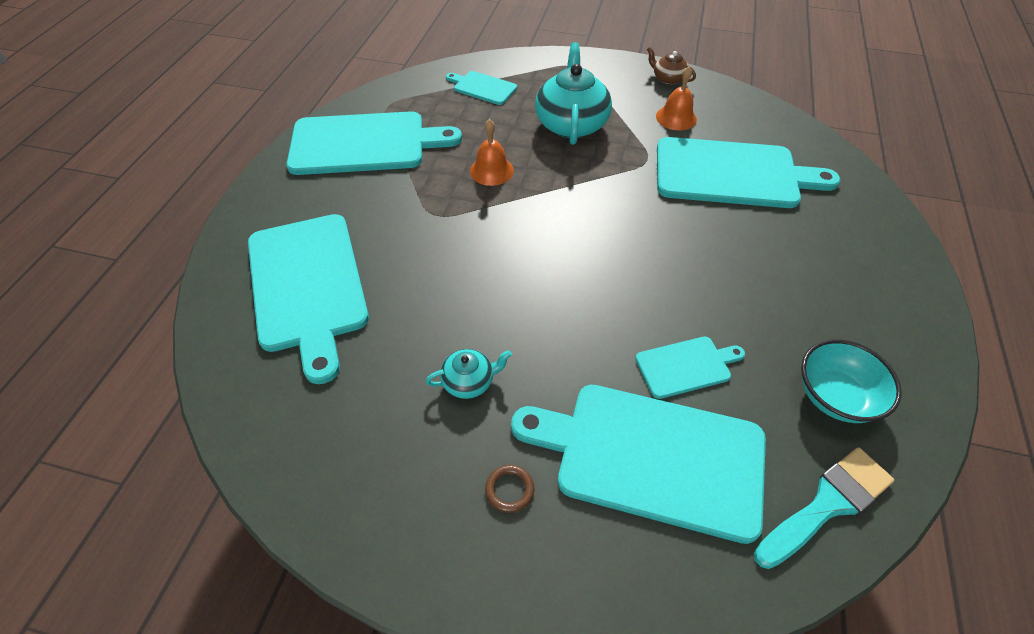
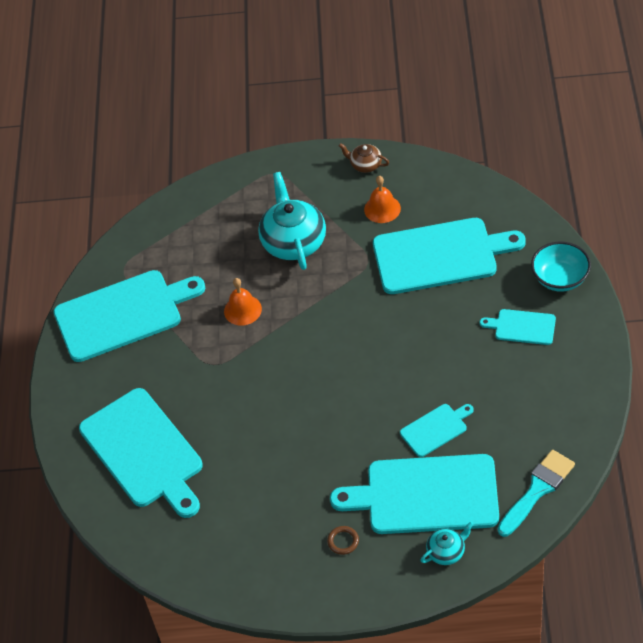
camera: 10 degrees left, 0 degrees up
turquoise teapot [426,349,512,399] -> turquoise teapot moved to [420,522,473,565]
turquoise cutting board [446,71,517,105] -> turquoise cutting board moved to [480,309,556,345]
turquoise bowl [801,339,902,423] -> turquoise bowl moved to [531,241,591,292]

